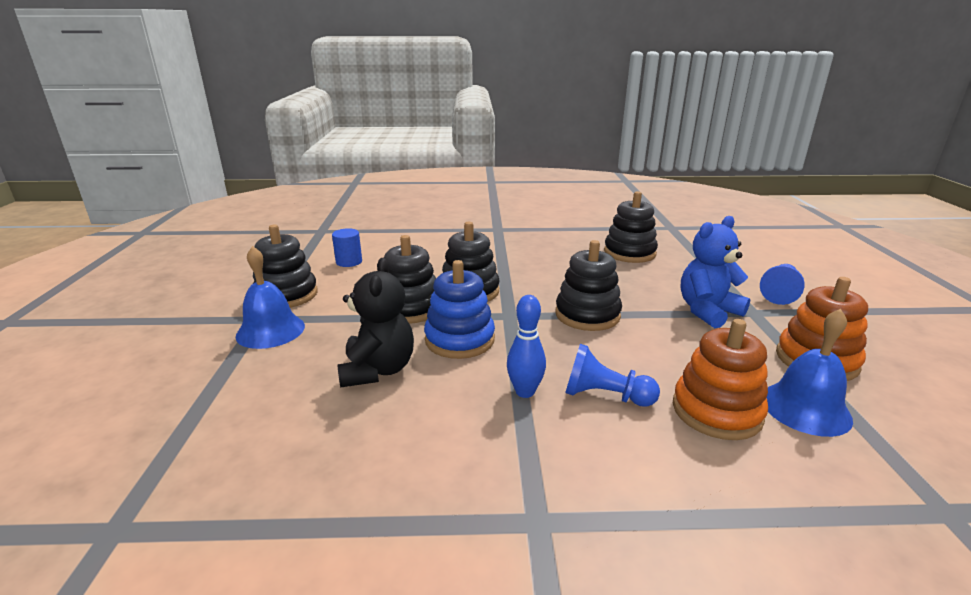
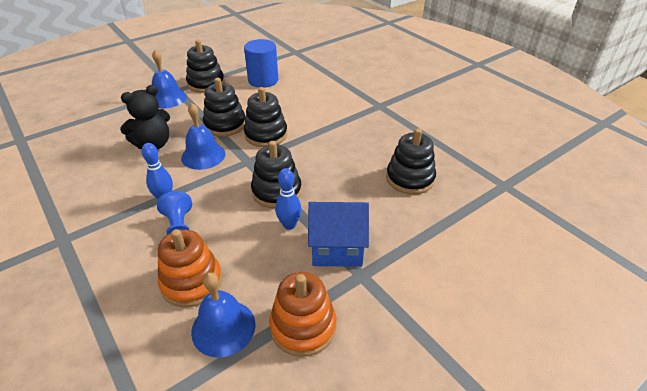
camera: 55 degrees right, 15 degrees up
blue cylinder [332,228,362,267] -> blue cylinder [244,39,278,88], size x1.71
blue stacking toy [424,260,495,359] -> blue bell [181,103,225,170]
blue teddy bear [681,216,750,328] -> blue house [308,202,369,267]
blue pawn [760,264,805,305] -> none
none -> blue bowling pin [275,168,301,230]

